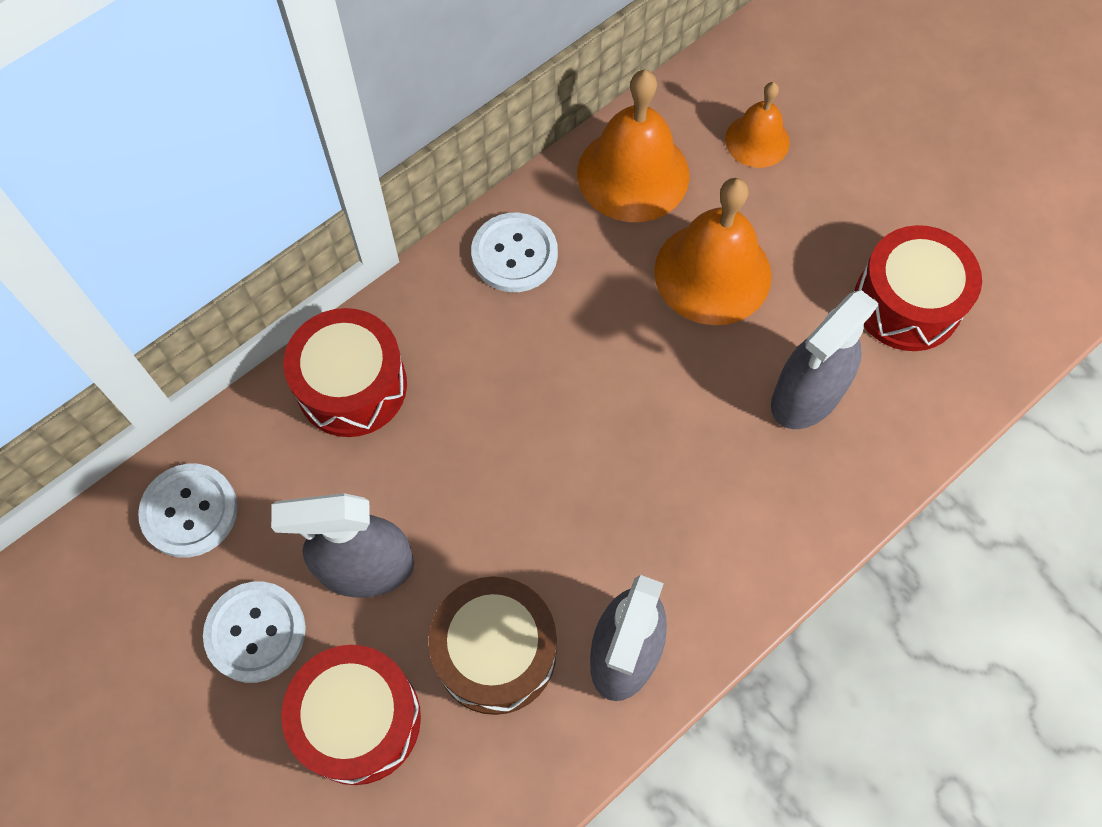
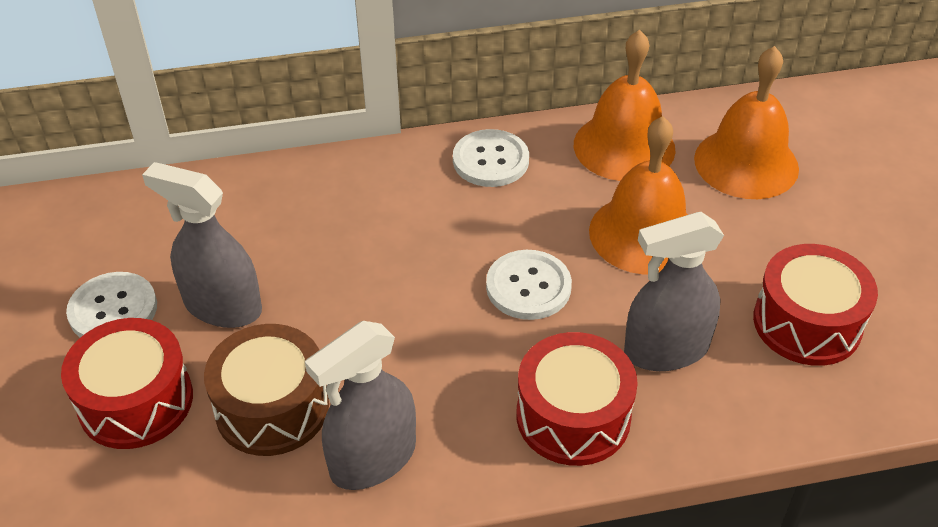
camera: 30 degrees right, 20 degrees down
white button [138,464,238,558] -> white button moved to [486,250,572,320]
red drum [283,308,407,437] -> red drum moved to [517,332,638,466]
orange bell [725,82,790,168] -> orange bell [694,46,799,199], size x1.72

